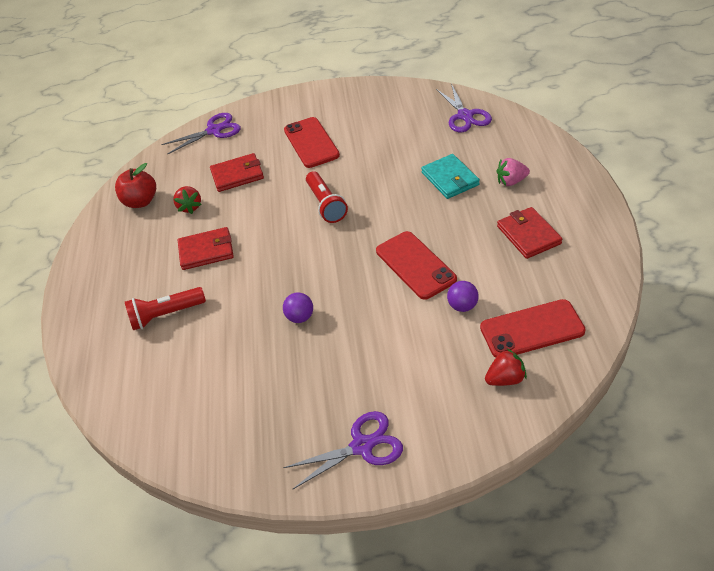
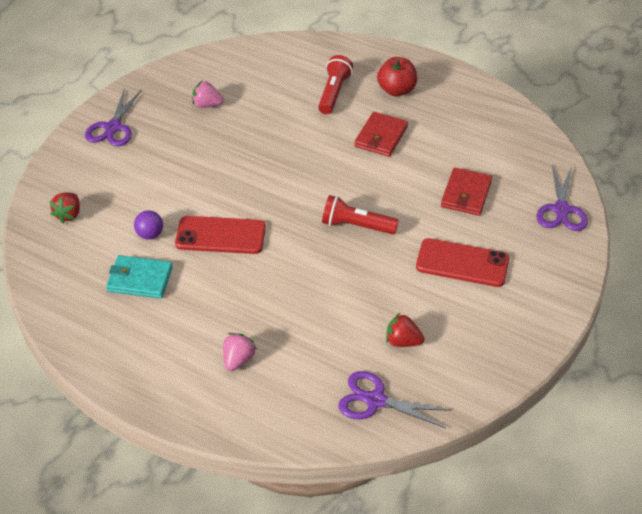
camera: 120 degrees right, 0 degrees up
red apple [115,163,156,208] -> red apple moved to [377,57,417,97]
red strawberry [173,186,202,214] -> red strawberry moved to [386,313,425,347]
purple ball [283,293,313,323] -> none
turquoise wallet [421,154,480,199] -> turquoise wallet moved to [106,255,173,299]
red phone [480,299,586,358] -> none
red wallet [497,207,562,259] -> none
none -> pink strawberry [192,81,224,108]

